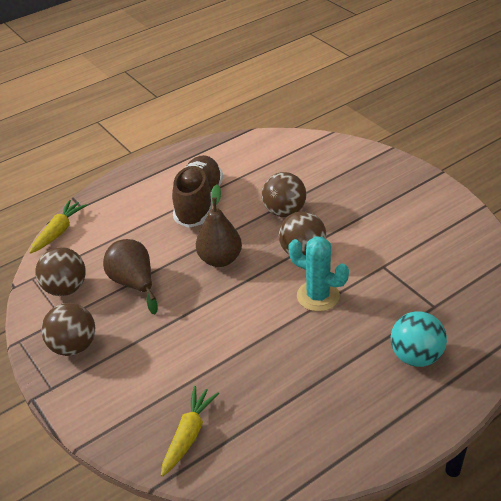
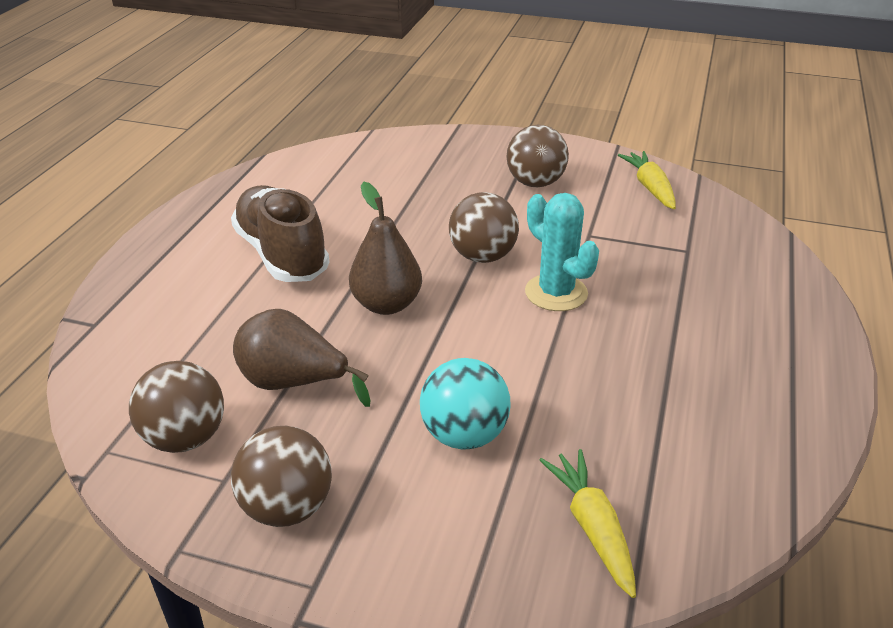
camera: 40 degrees left, 5 degrees down
yellow carrot [29,200,87,254] -> yellow carrot moved to [618,151,676,209]
brown ball [261,172,306,217] -> brown ball moved to [507,125,569,187]
turquoise cactus [288,236,349,312] -> turquoise cactus turned 60 degrees clockwise [525,193,599,311]
turquoise ball [391,311,447,367] -> turquoise ball moved to [420,358,511,450]

